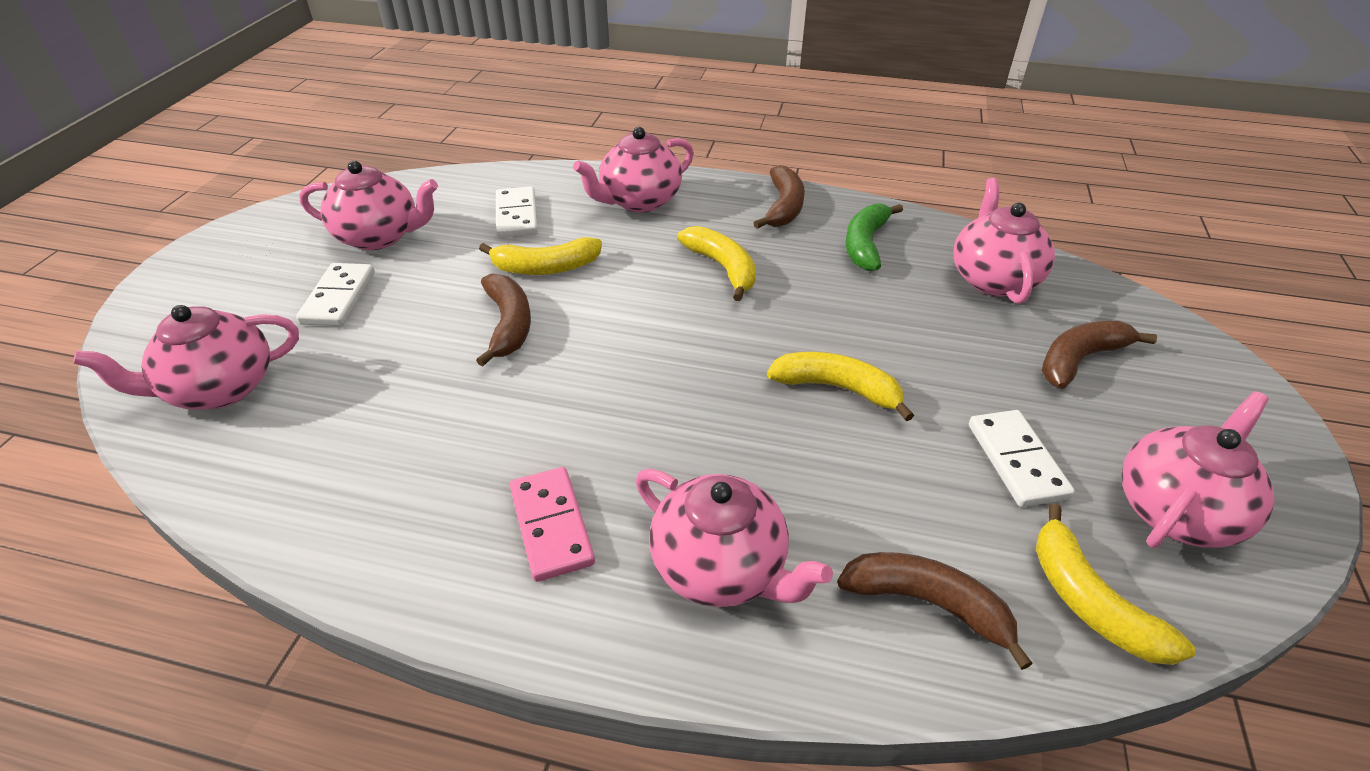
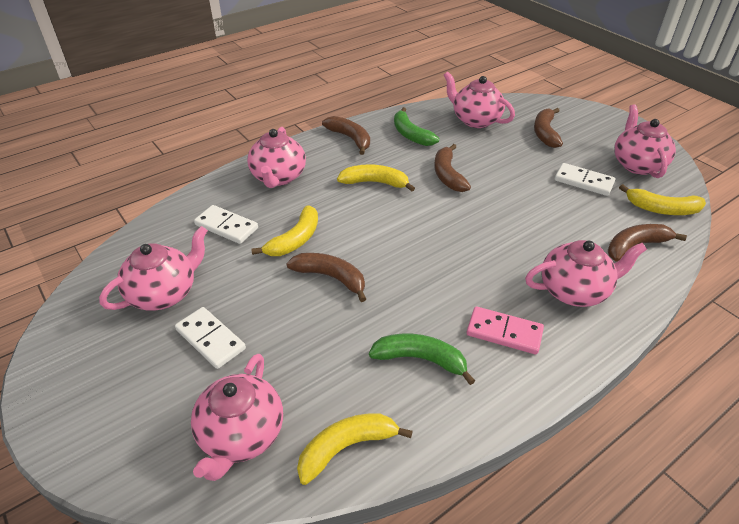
camera: 50 degrees left, 0 degrees up
yellow banana [767,352,914,421] -> yellow banana moved to [297,413,413,485]
none -> green banana [369,334,475,385]
none -> brown banana [434,144,471,192]

